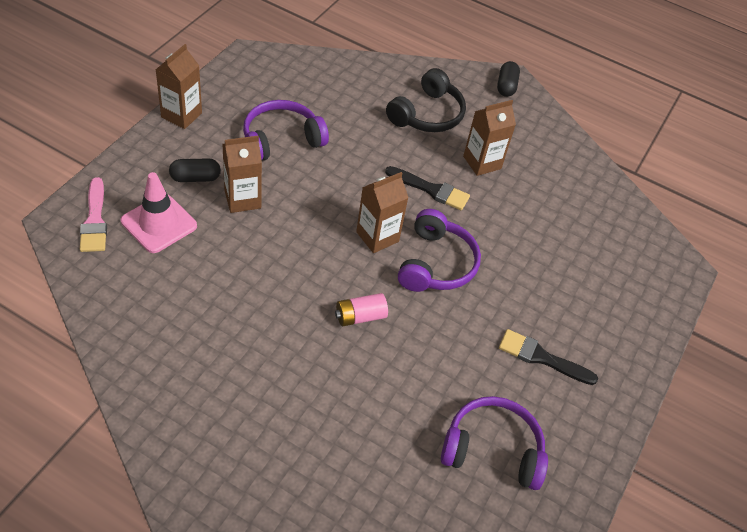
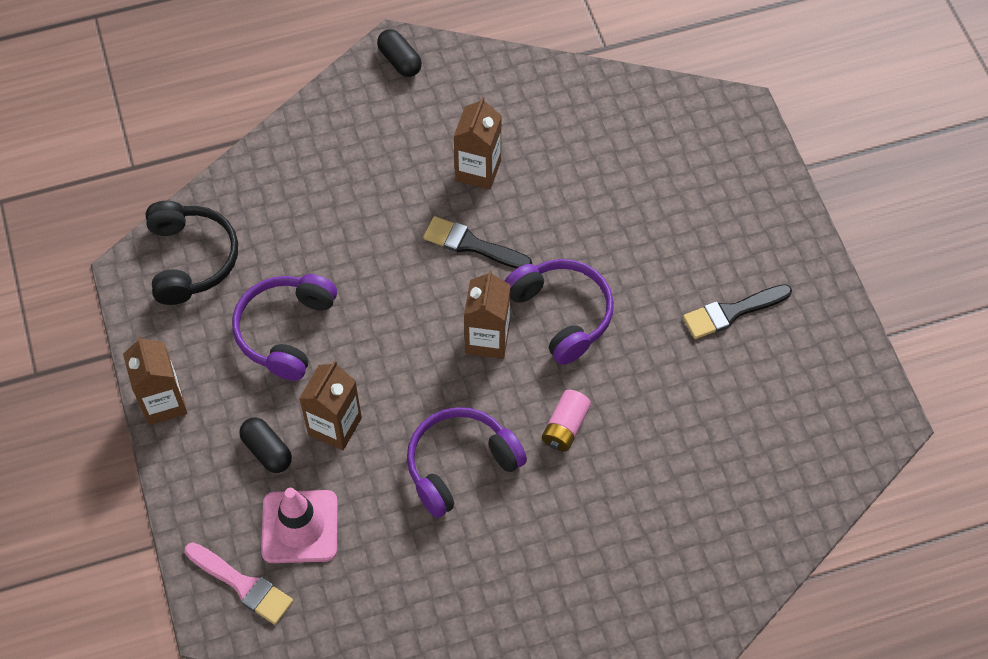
camera: 40 degrees left, 10 degrees up
black capsule [169,158,221,182] -> black capsule turned 75 degrees counterclockwise [239,418,292,473]
black brush [385,166,470,210] -> black brush turned 135 degrees counterclockwise [423,216,532,269]
black headphones [386,68,466,132] -> black headphones moved to [145,201,238,305]
purple headphones [441,396,548,490] -> purple headphones moved to [407,407,527,518]

